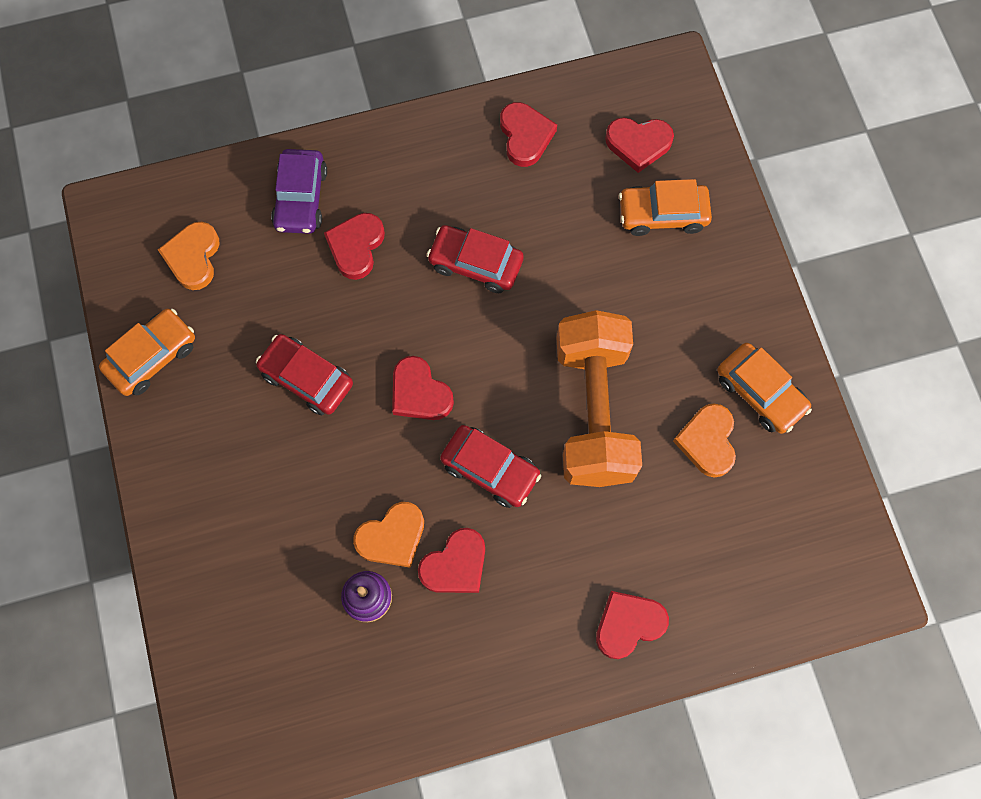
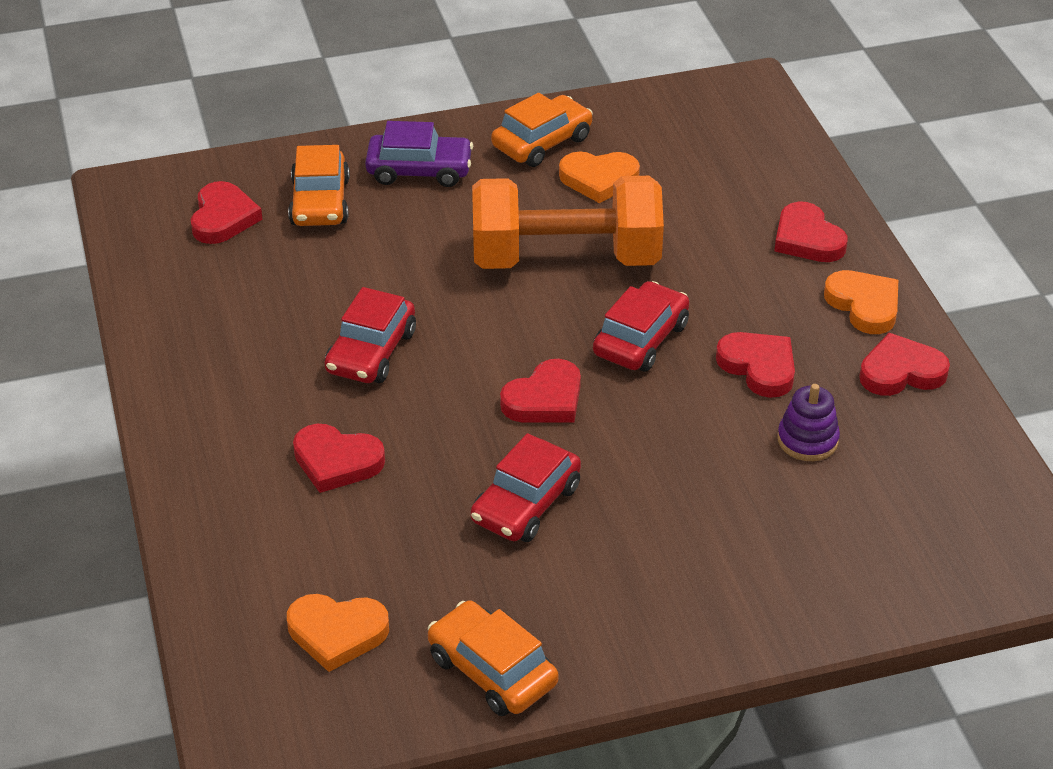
camera: 90 degrees left, 30 degrees down
purple car [271,149,327,234] -> purple car moved to [365,121,473,187]
orange heart [353,502,424,568] -> orange heart moved to [824,270,898,334]
red heart [500,102,557,167] -> red heart moved to [859,333,950,396]

